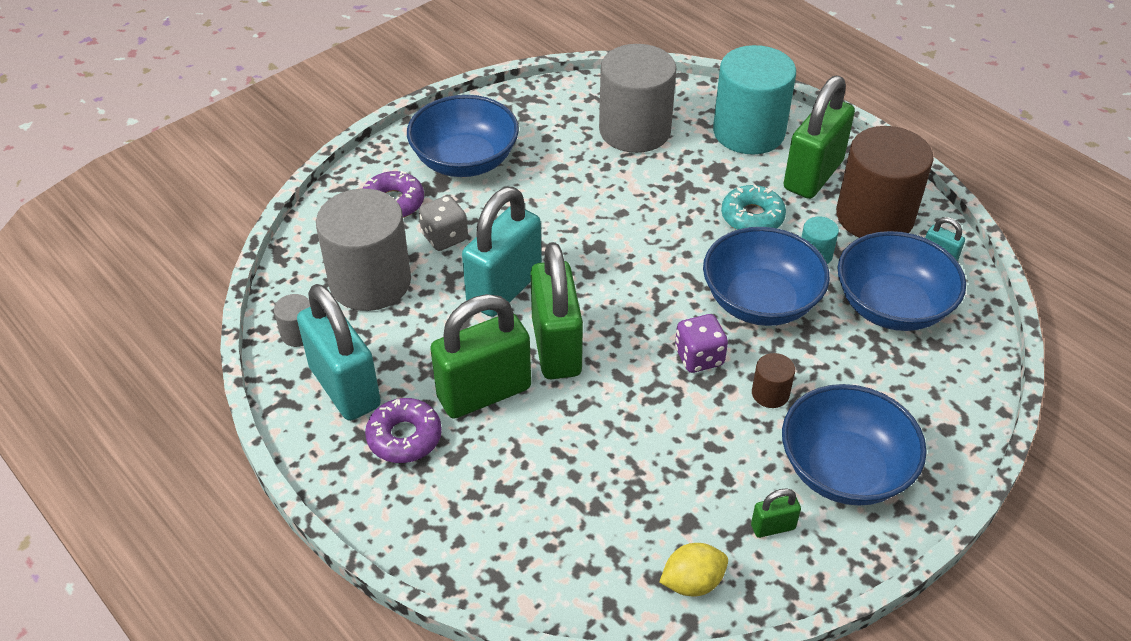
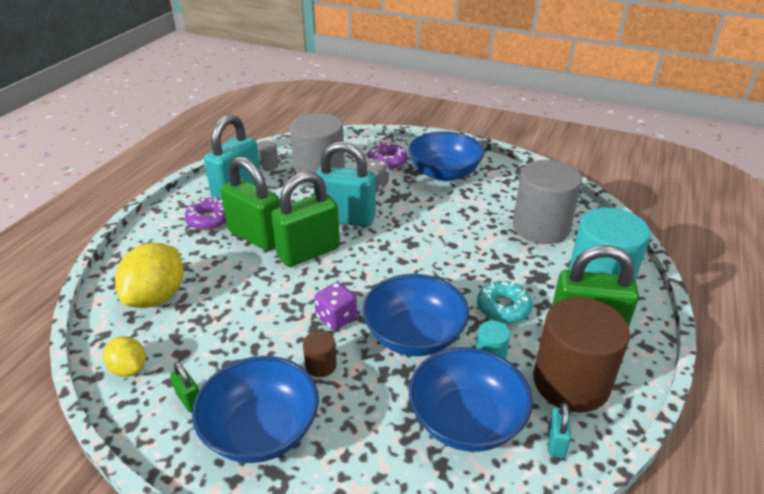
camera: 65 degrees right, 10 degrees down
none -> yellow lemon [115,243,184,308]

